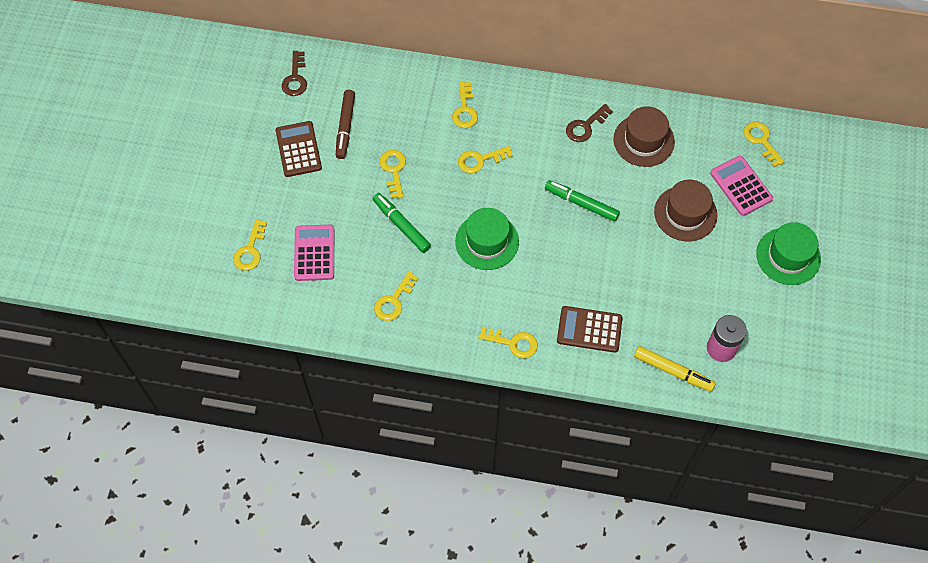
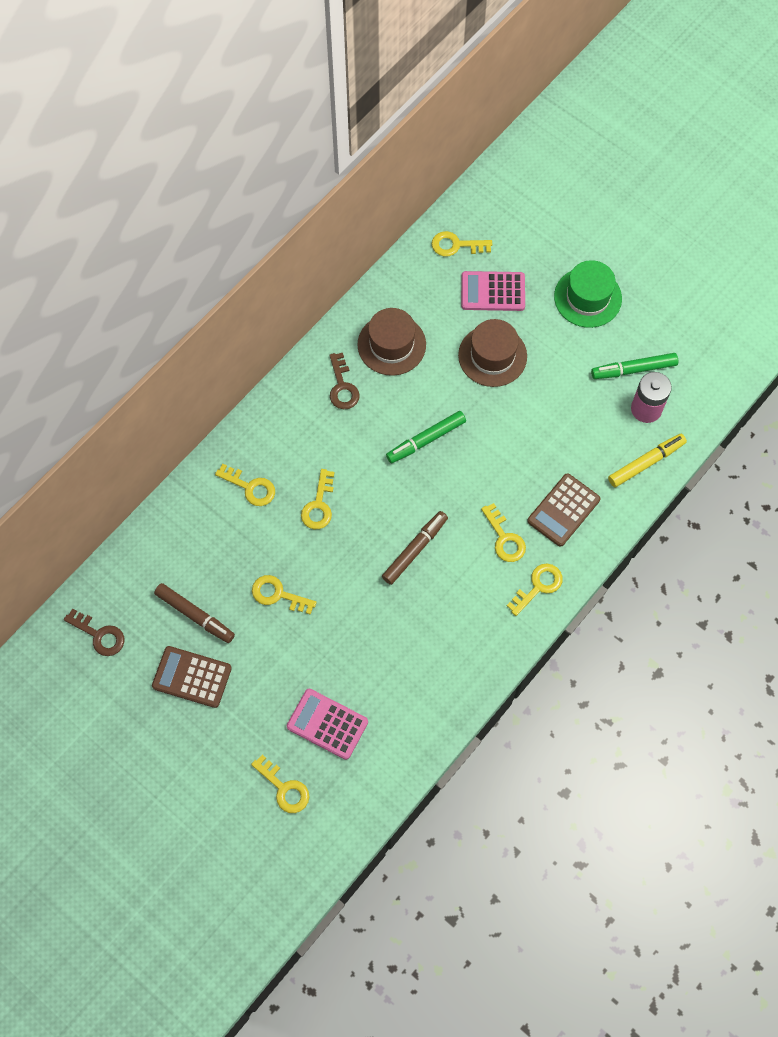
camera: 60 degrees left, 5 degrees up
green marker [373,193,431,253] -> green marker moved to [591,353,678,379]
yellow key [374,271,419,321] -> yellow key moved to [481,503,526,562]
green hat [455,208,519,270] -> brown marker [382,511,448,585]

